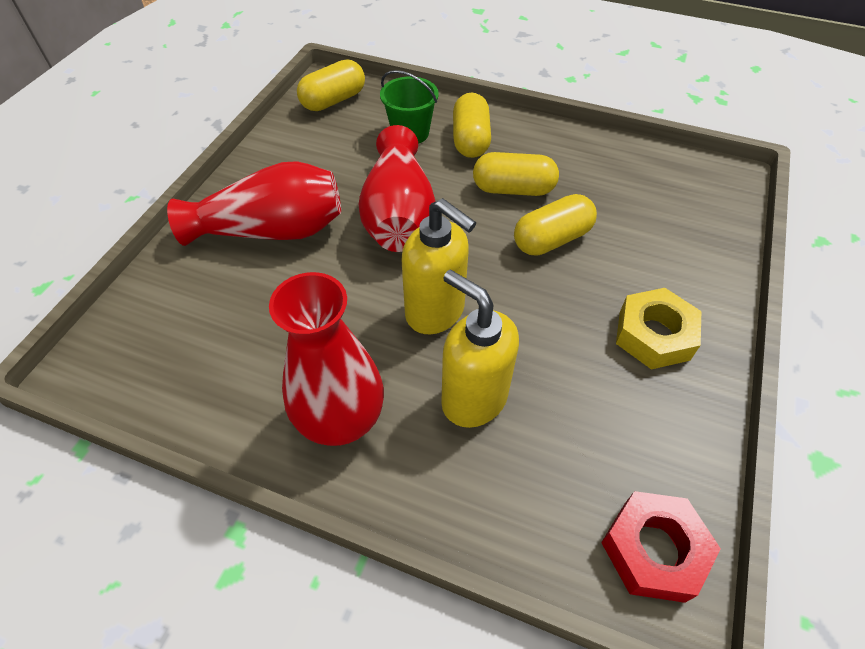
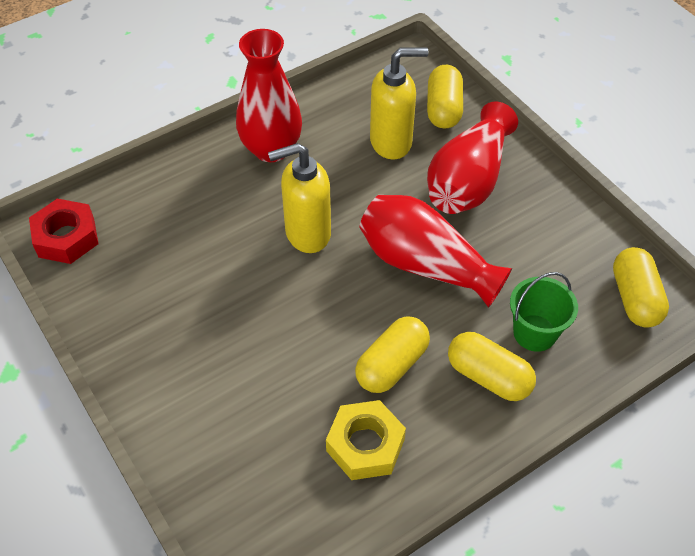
camera: 125 degrees right, 0 degrees up
yellow soap dispenser [441,269,519,428] -> yellow soap dispenser moved to [370,48,428,159]
yellow capsule [514,194,597,256] -> yellow capsule moved to [427,65,463,129]
yellow nut [616,288,701,369] -> yellow nut moved to [326,400,406,480]

